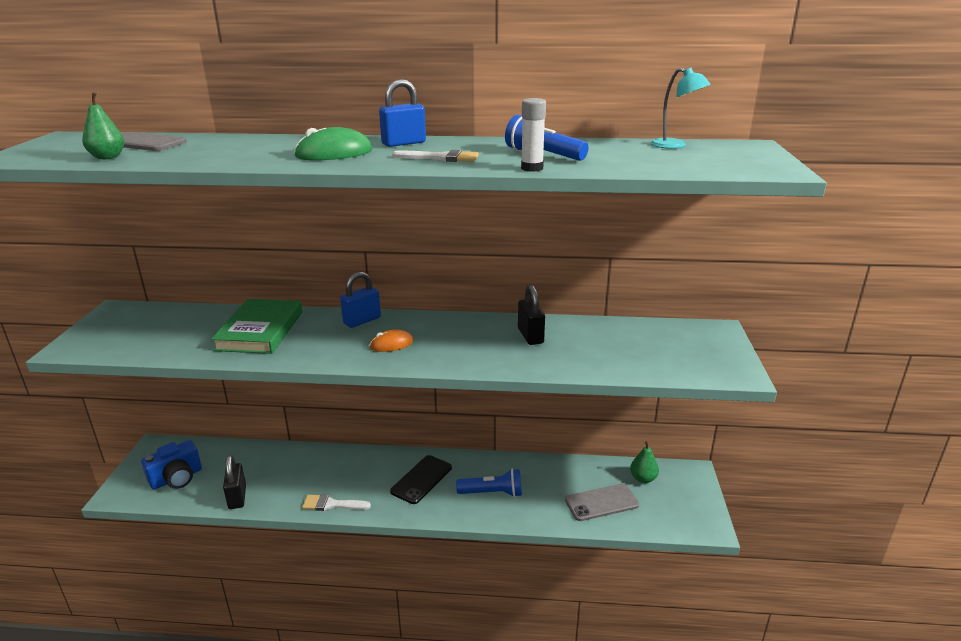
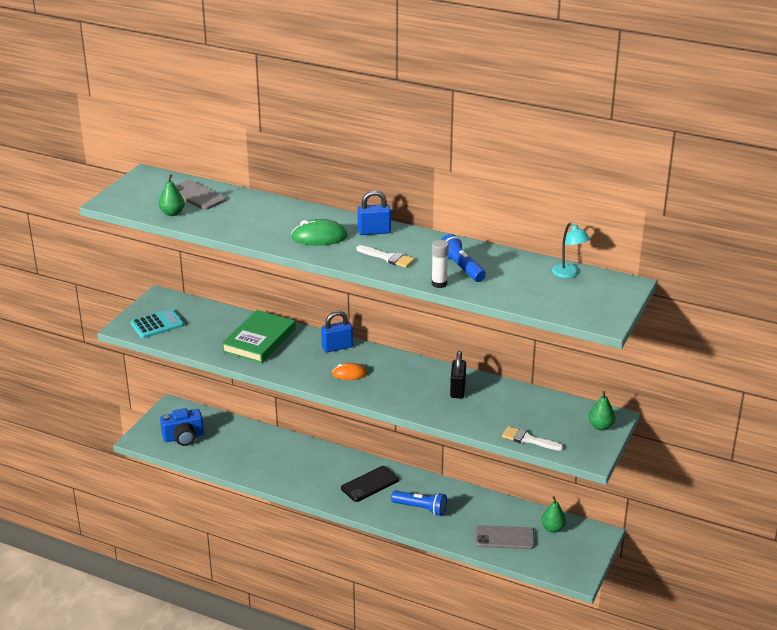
camera: 20 degrees right, 5 degrees up
black padlock [223,455,246,509] -> none
white brush [302,494,371,511] -> white brush moved to [502,426,564,451]
none -> turquoise calculator [130,309,184,338]
none -> green pear [588,391,615,430]

